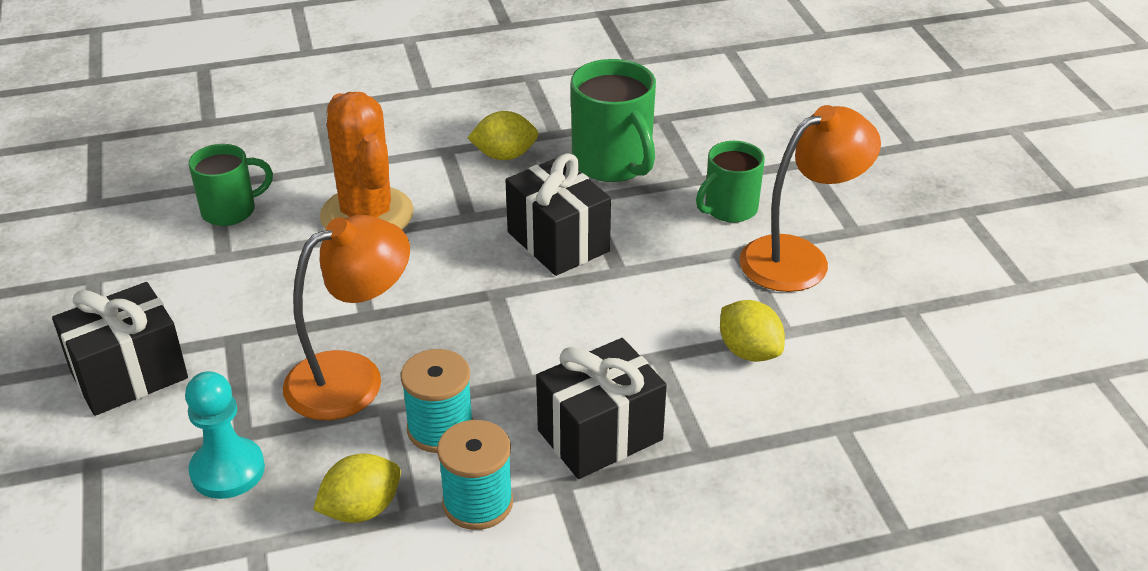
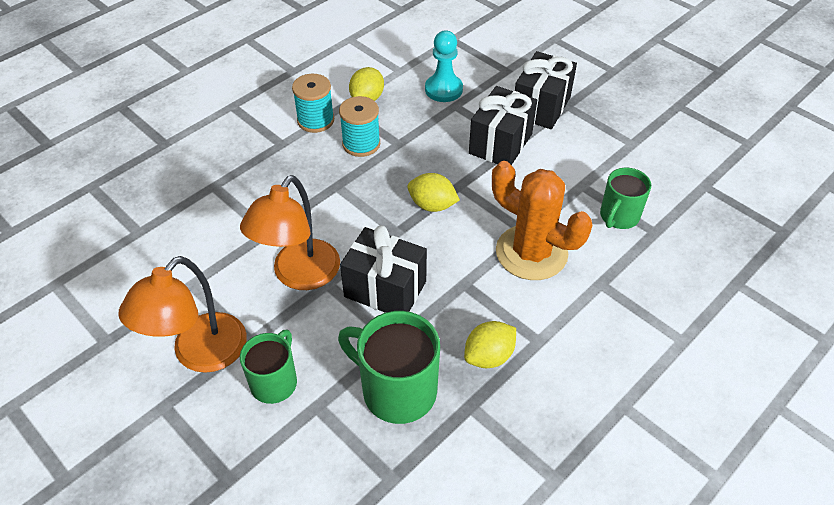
camera: 150 degrees right, 10 degrees up
orange lamp [283,215,410,420] -> orange lamp moved to [240,175,340,290]
black gift [536,338,667,479] -> black gift moved to [469,86,537,165]
yellow lemon [720,300,785,362] -> yellow lemon moved to [407,173,460,212]

